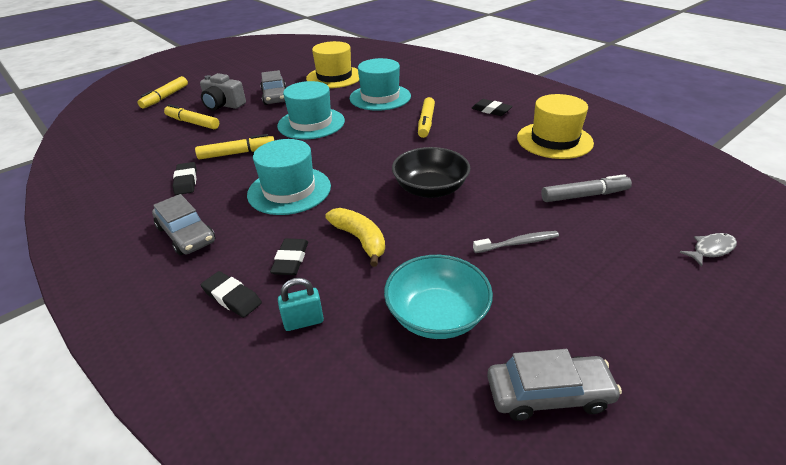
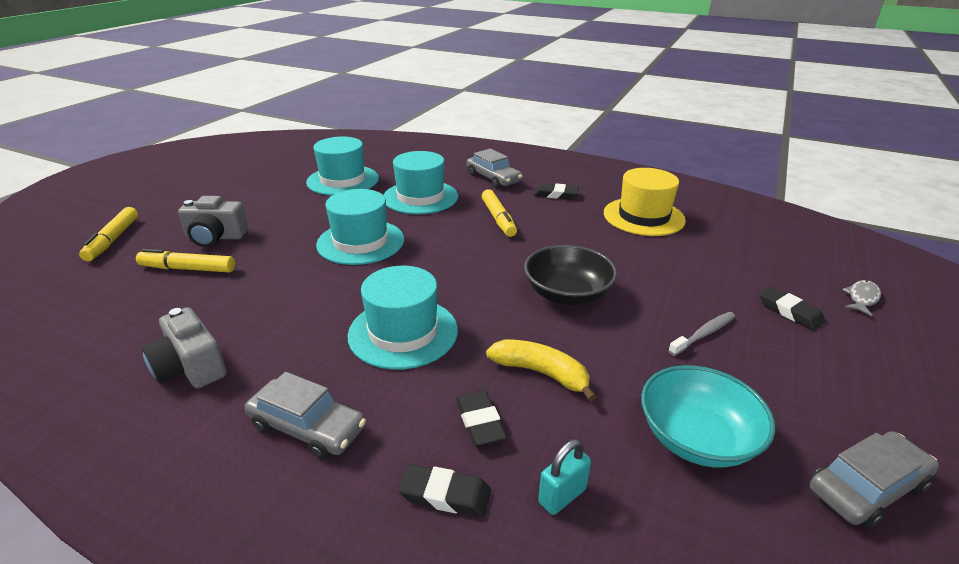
camera: 25 degrees left, 5 degrees down
black eraser [173,162,197,195] -> black eraser moved to [759,286,826,331]
yellow marker [195,134,274,159] -> none
grey car [260,70,286,105] -> grey car moved to [467,149,522,188]
yellow hat [306,41,359,88] -> turquoise hat [306,137,379,196]
grey marker [541,174,632,202] -> none
none -> grey camera [141,307,227,389]

